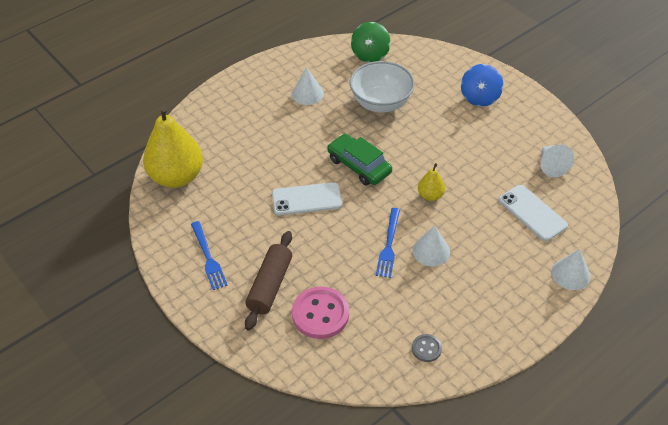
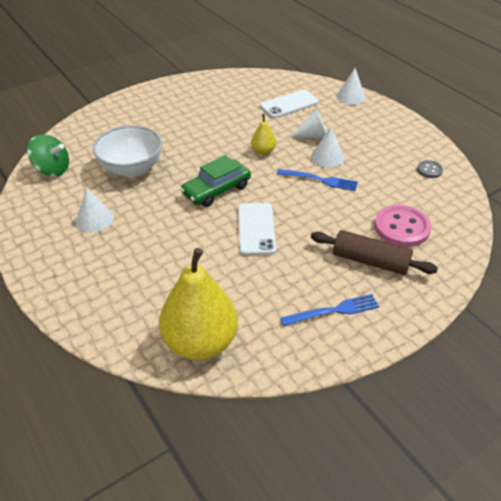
camera: 85 degrees left, 5 degrees down
blue spinning top [461,64,504,107] -> none
white cone [540,145,574,177] -> white cone moved to [290,109,327,139]

